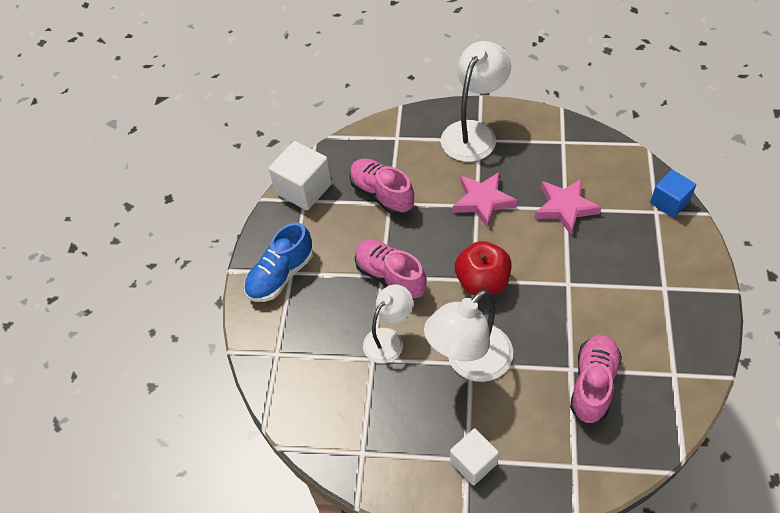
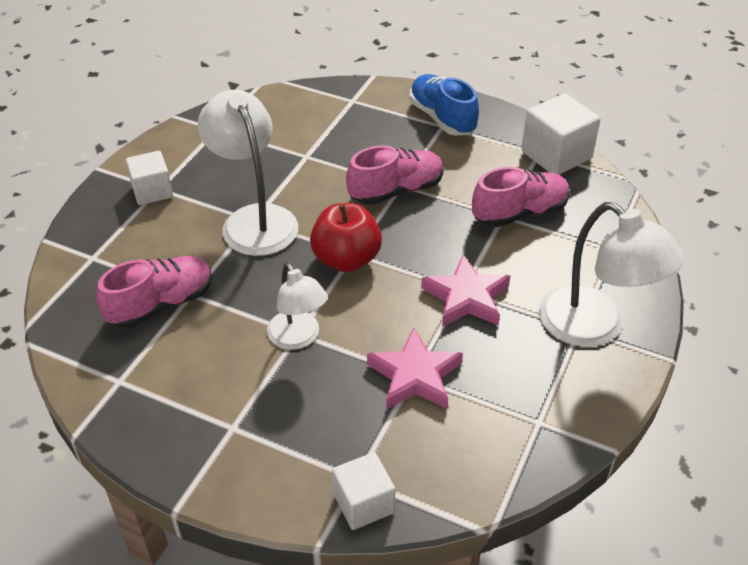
camera: 105 degrees right, 10 degrees down
white lamp [363,285,413,364] -> white lamp moved to [267,262,328,350]
pink shoe [570,335,622,423] -> pink shoe turned 75 degrees counterclockwise [96,256,212,328]
blue cube [650,170,696,218] -> white cube [332,452,395,530]

